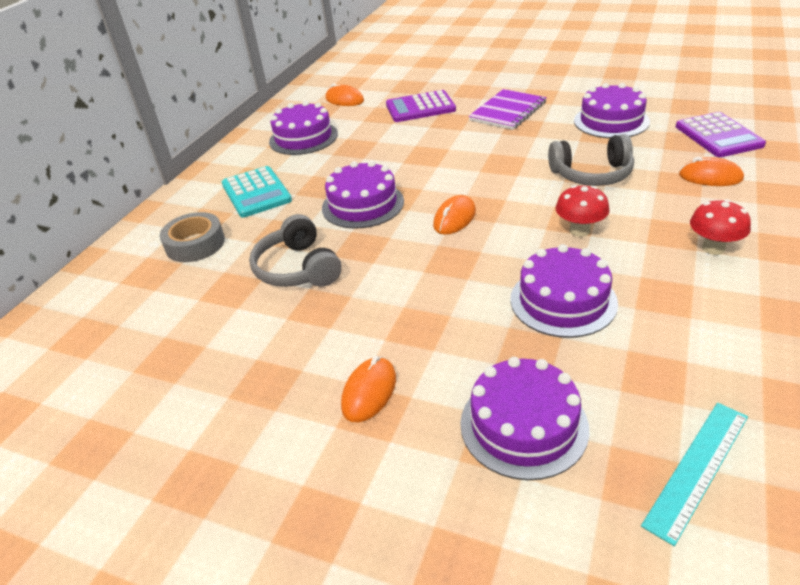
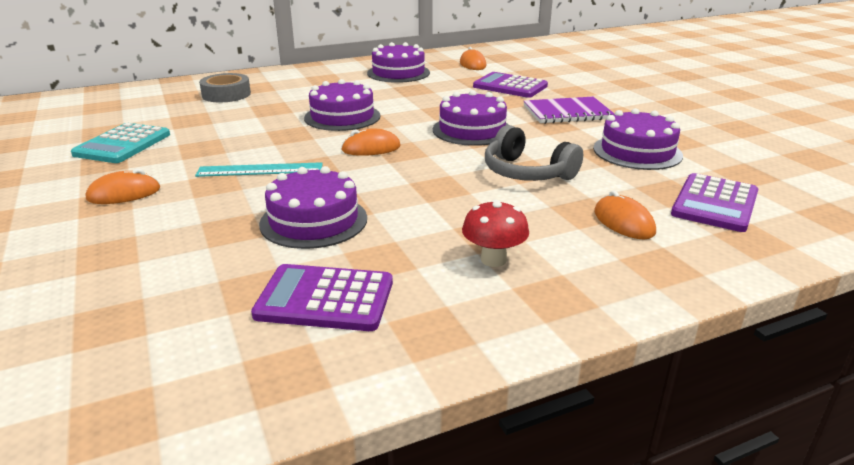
camera: 40 degrees right, 10 degrees down
turquoise calculator [222,166,292,217] -> turquoise calculator moved to [71,123,170,163]
grey headphones [249,214,342,287] -> none
purple cake [460,357,589,480] -> purple cake moved to [433,90,509,146]
red mushroom [556,185,610,237] -> none
turquoise ruler [641,403,748,546] -> turquoise ruler moved to [195,162,323,177]
none -> purple calculator [251,264,393,331]

